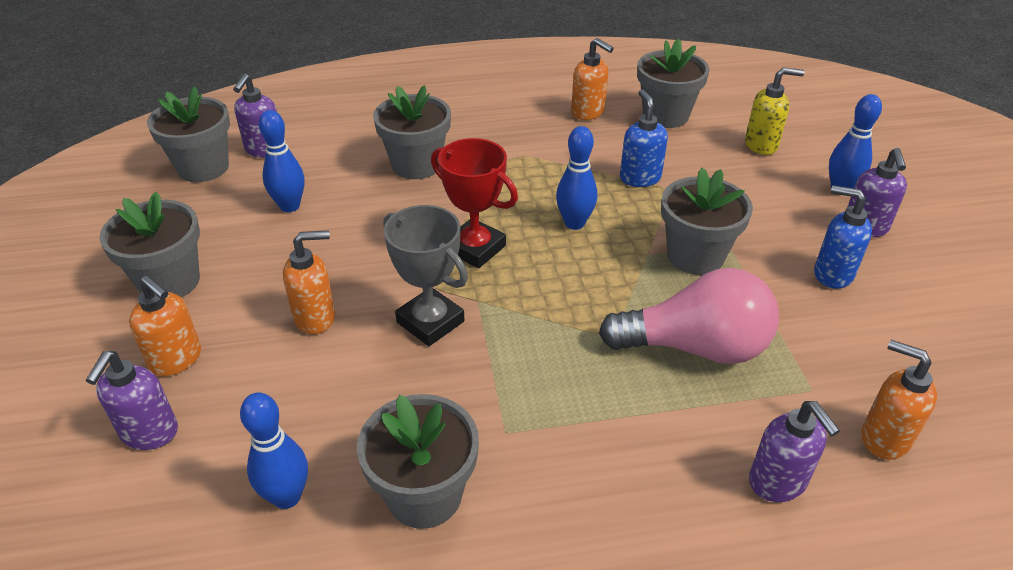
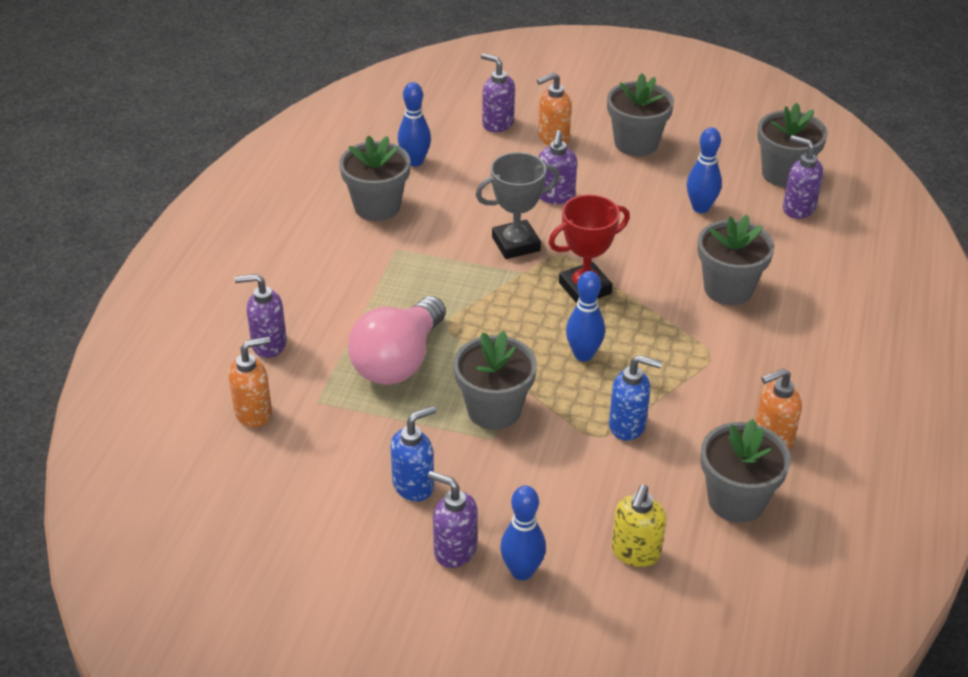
camera: 115 degrees right, 0 degrees up
orange soap dispenser [283,230,335,334] -> purple soap dispenser [538,130,577,204]

